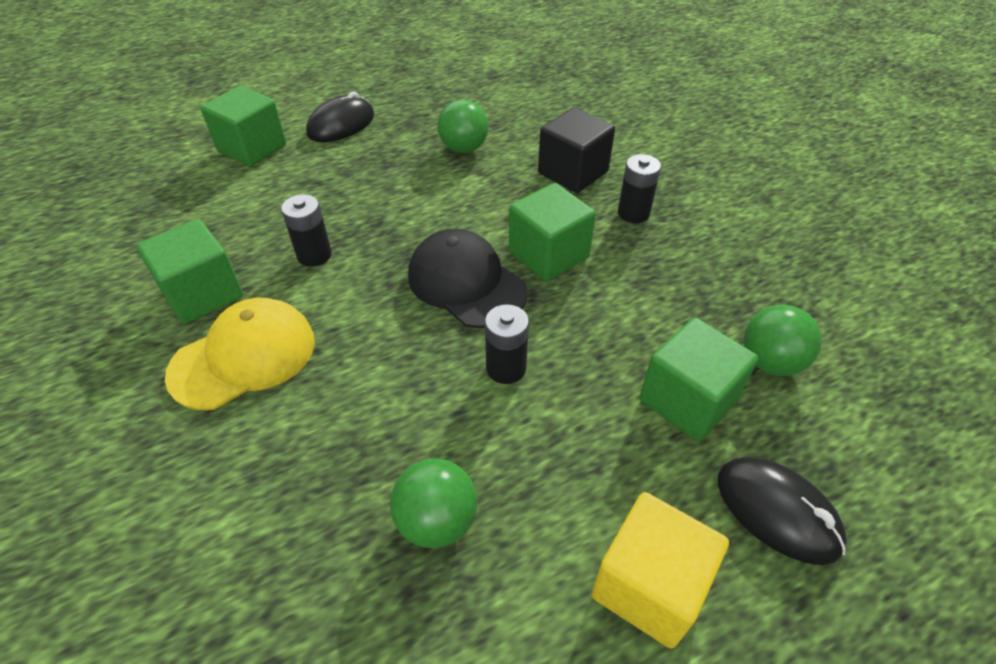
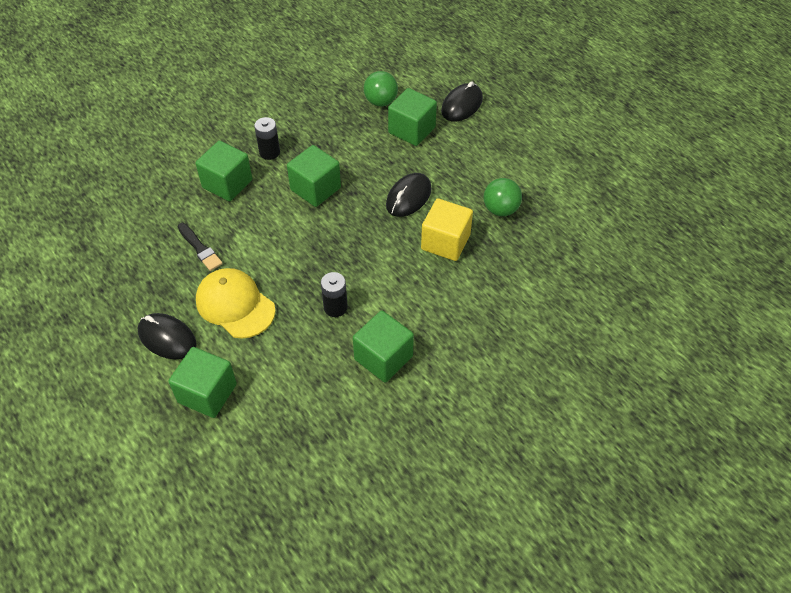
camera: 100 degrees left, 5 degrees up
yellow cap [165,298,315,410] -> yellow cap moved to [196,268,276,339]
black cap [408,228,528,328] -> none
green ball [438,100,488,153] -> black brush [177,223,223,271]
black battery [485,304,529,384] -> black mouse [386,173,432,217]
black cube [538,108,615,193] -> green cube [196,141,252,201]
yellow cube [591,492,729,648] -> yellow cube moved to [421,199,473,261]

